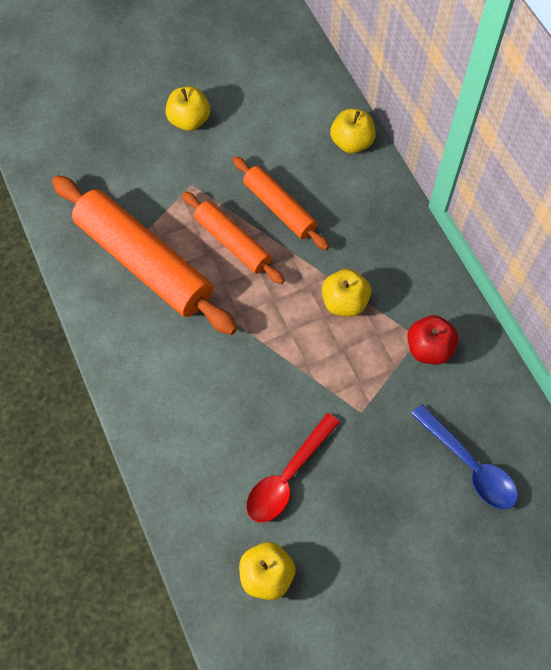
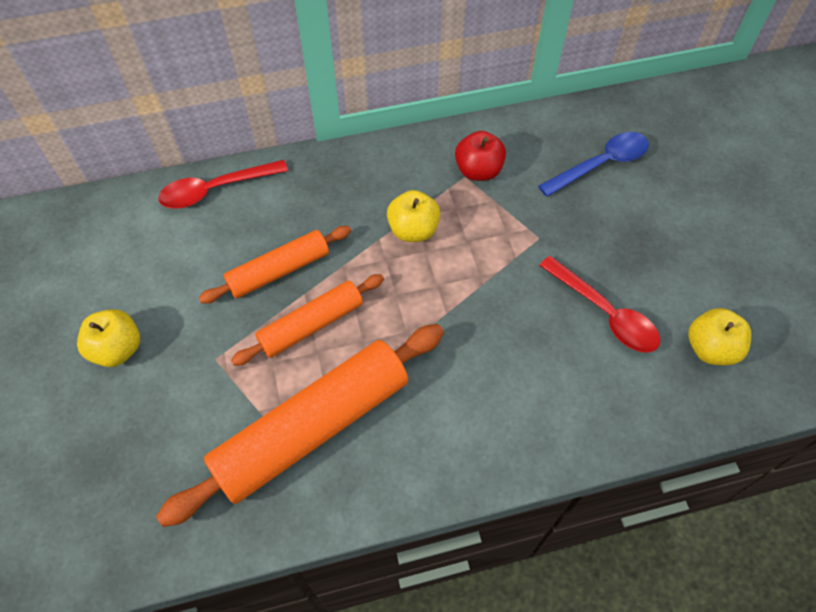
camera: 80 degrees left, 5 degrees down
yellow apple [330,109,375,153] -> red spoon [158,160,288,208]

